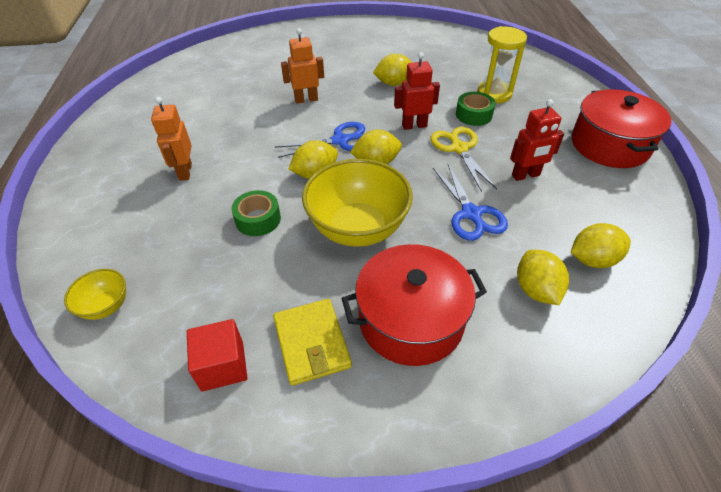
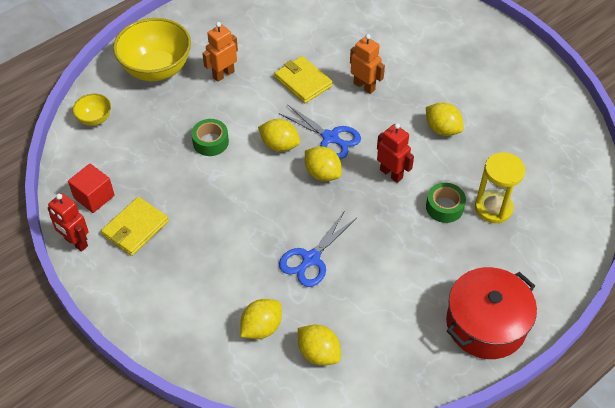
camera: 55 degrees right, 5 degrees up
yellow bowl [302,159,413,247] -> yellow bowl moved to [113,18,191,81]
red pot [341,244,487,366] -> none
yellow scissors [431,127,497,192] -> none
red robot [510,99,564,181] -> red robot moved to [48,193,89,252]
none -> yellow wallet [274,56,333,103]

